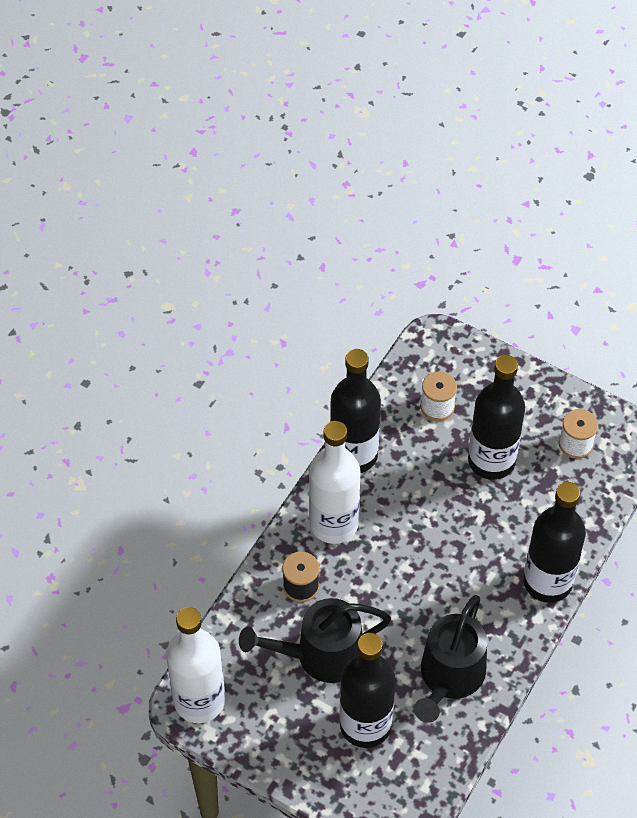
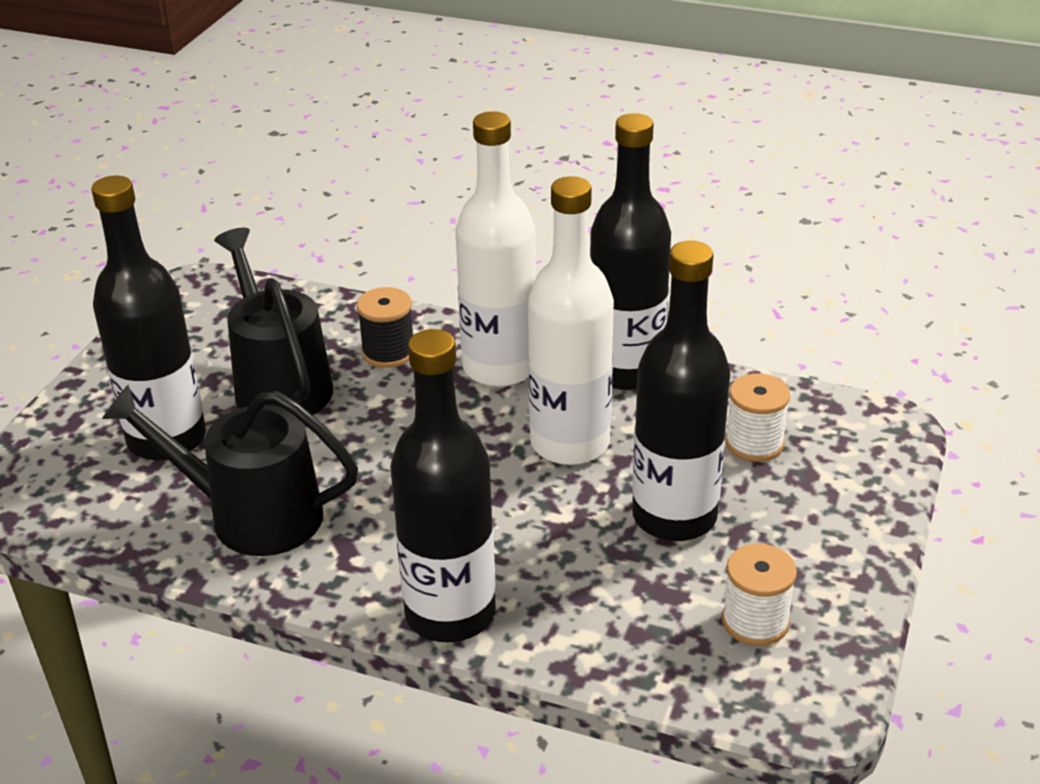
camera: 80 degrees right, 20 degrees down
white bottle [166,607,225,723] -> white bottle moved to [528,176,614,465]

